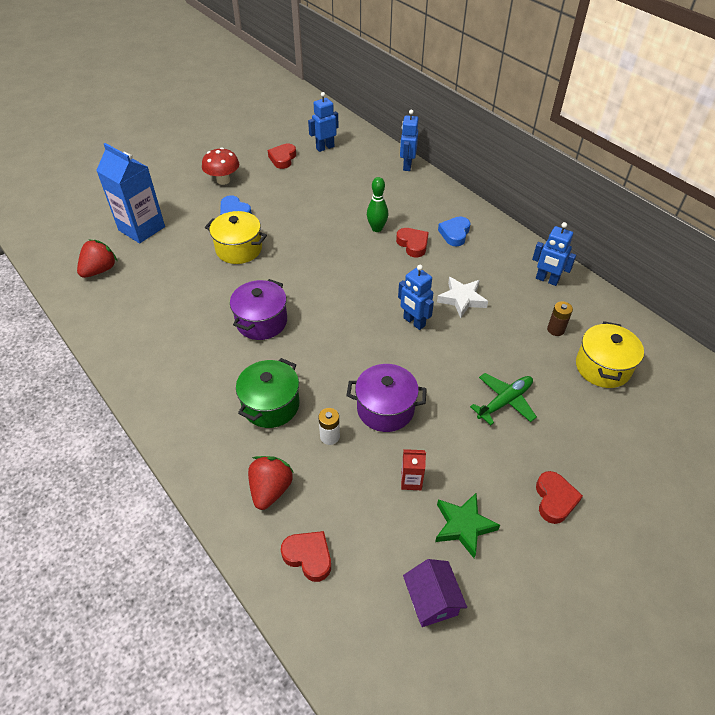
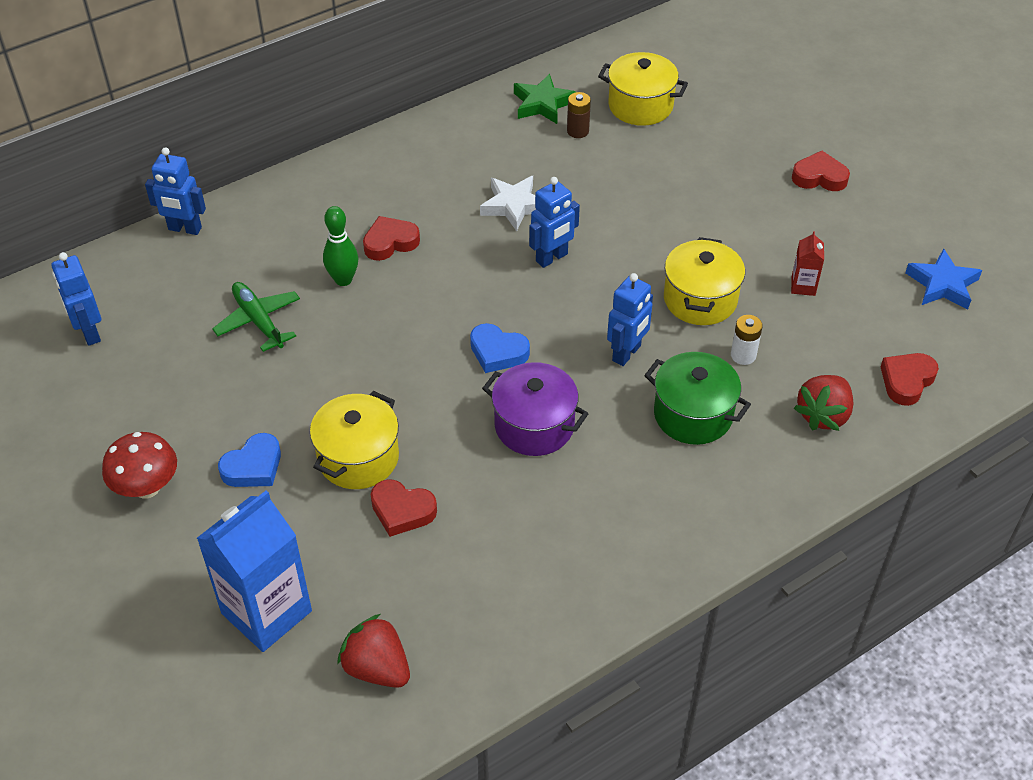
camera: 85 degrees left, 0 degrees up
red strawberry [248,456,294,510] -> red strawberry turned 75 degrees counterclockwise [794,375,853,431]
red heart [268,144,296,169] -> red heart moved to [371,479,437,537]
purple pot [346,364,427,432] -> yellow pot [664,237,745,325]
purple house [403,559,467,627] -> blue star [905,248,982,309]
green star [435,493,500,558] -> green star moved to [514,74,576,124]
blue heart [438,216,470,246] -> blue heart moved to [470,323,530,373]
green plane [470,373,537,425] -> green plane moved to [212,282,300,352]
blue robot [532,222,576,286] -> blue robot moved to [607,273,653,366]

